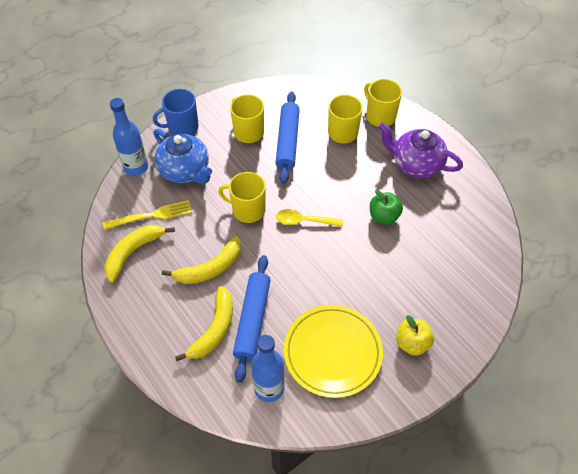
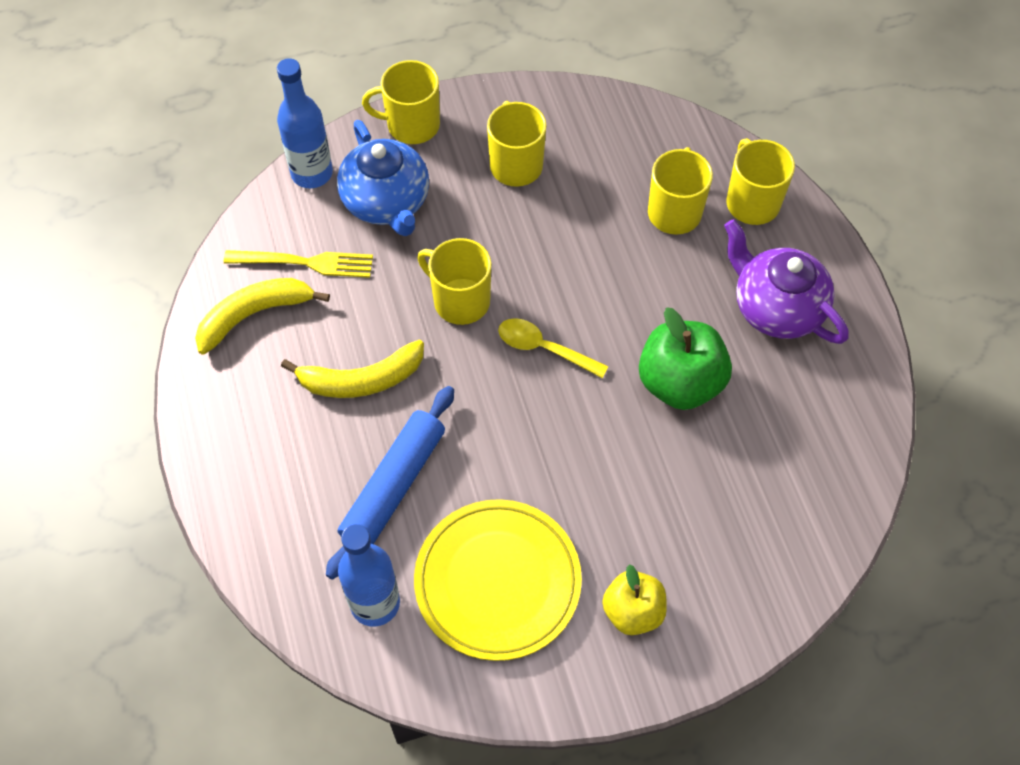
camera: 20 degrees right, 5 degrees up
blue mug [153,89,199,135] -> yellow mug [362,60,440,144]
yellow banana [175,286,233,361] -> none
blue rolling pin [276,92,300,184] -> none
green apple [370,190,403,225] -> green apple [639,307,732,410], size x1.55

